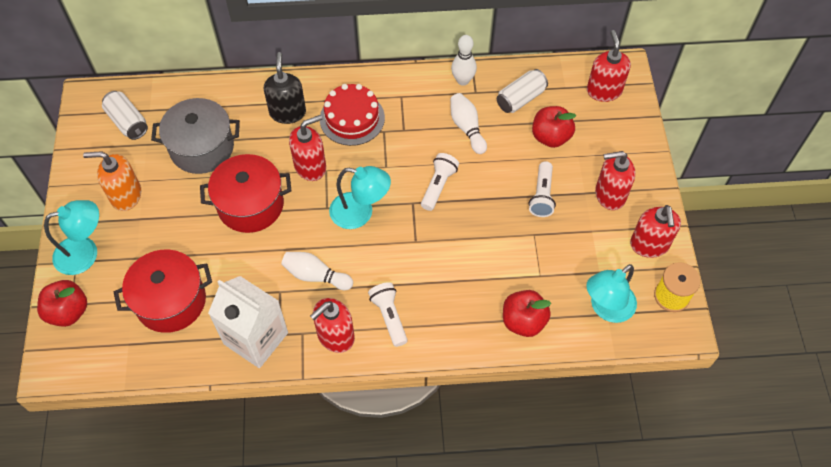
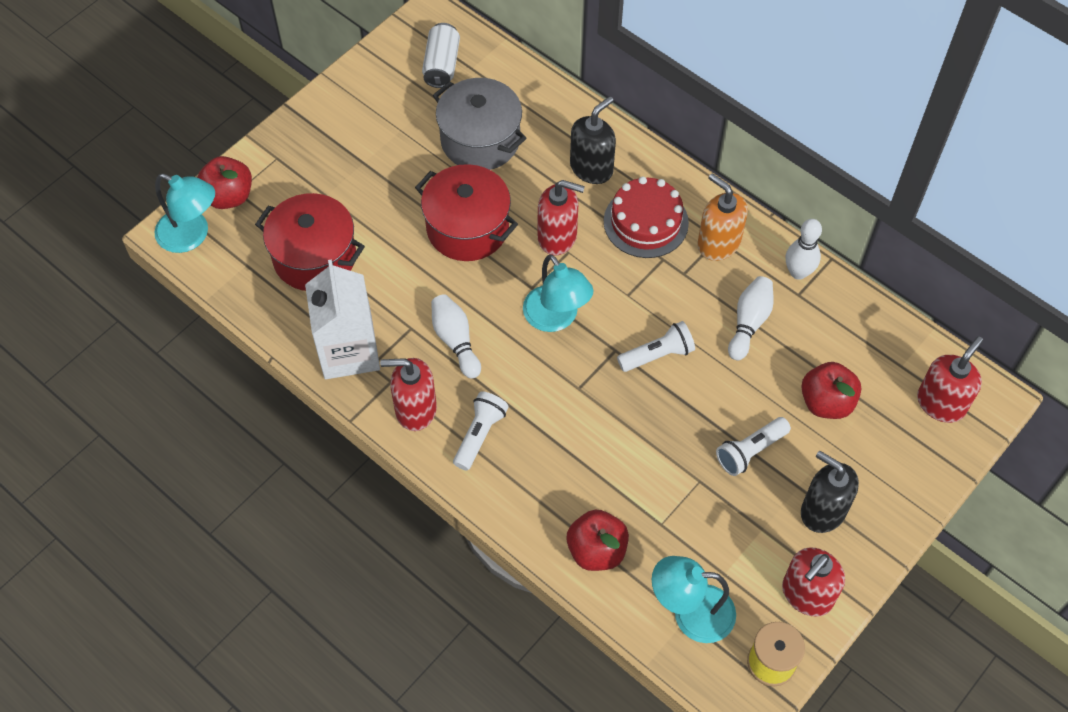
camera: 45 degrees right, 0 degrees up
turquoise lamp [44,200,99,275] -> turquoise lamp moved to [155,174,215,253]
orange soap dispenser [83,151,141,211] -> orange soap dispenser moved to [697,173,748,261]
white can [497,69,548,113] -> none
red soap dispenser [595,151,635,210] -> black soap dispenser [801,451,859,533]

